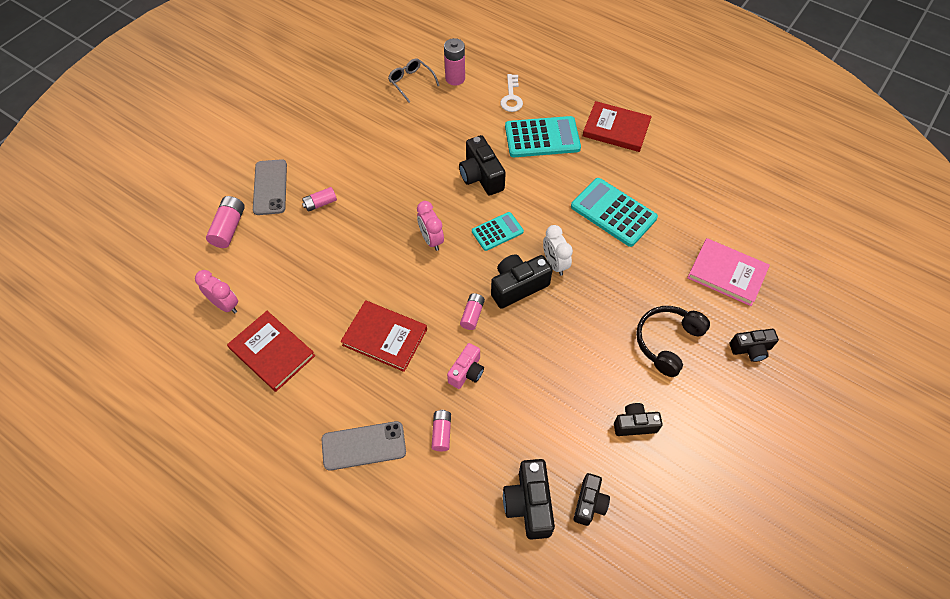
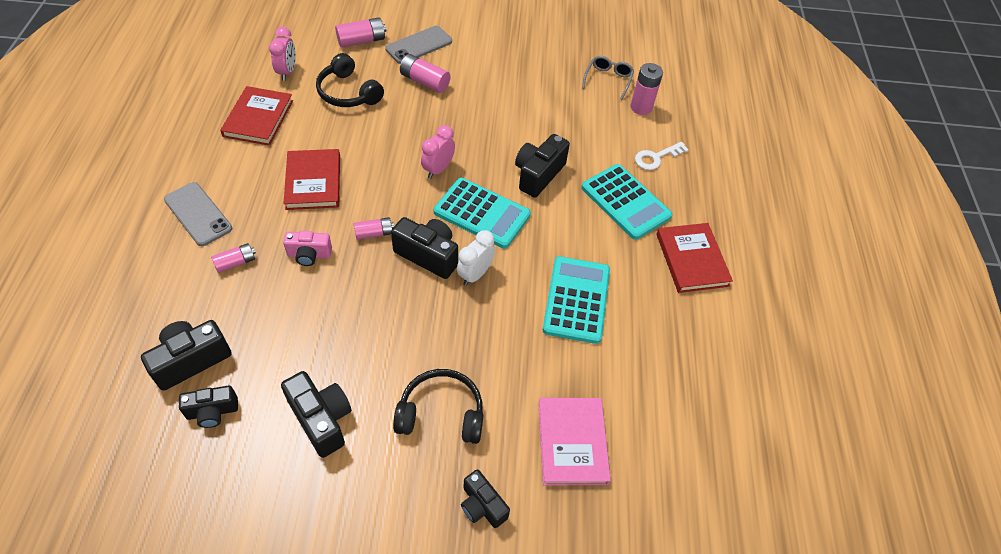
camera: 55 degrees right, 5 degrees down
pink battery [302,187,337,212] -> pink battery [400,54,450,93], size x1.53
turquoise calculator [472,212,524,251] -> turquoise calculator [434,178,531,249], size x1.68
black camera [614,403,663,436] -> black camera [281,371,352,458], size x1.53
none -> black headphones [316,53,384,107]

